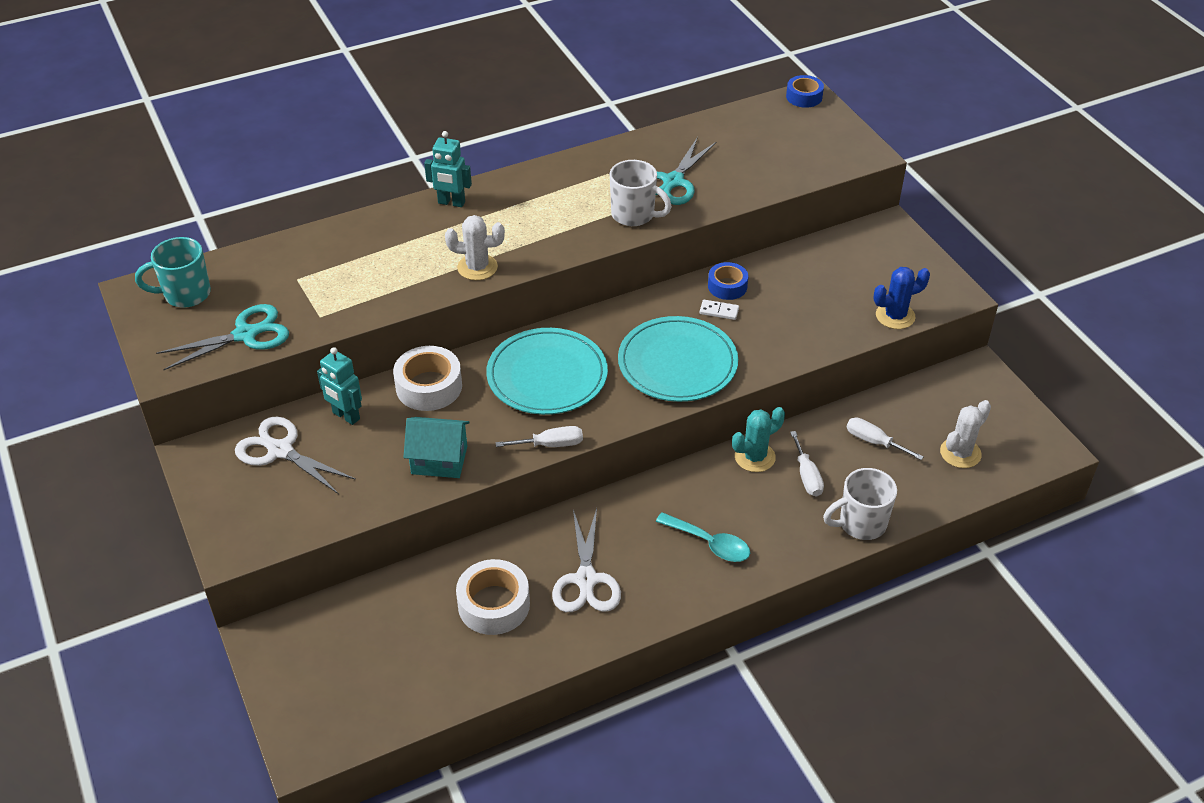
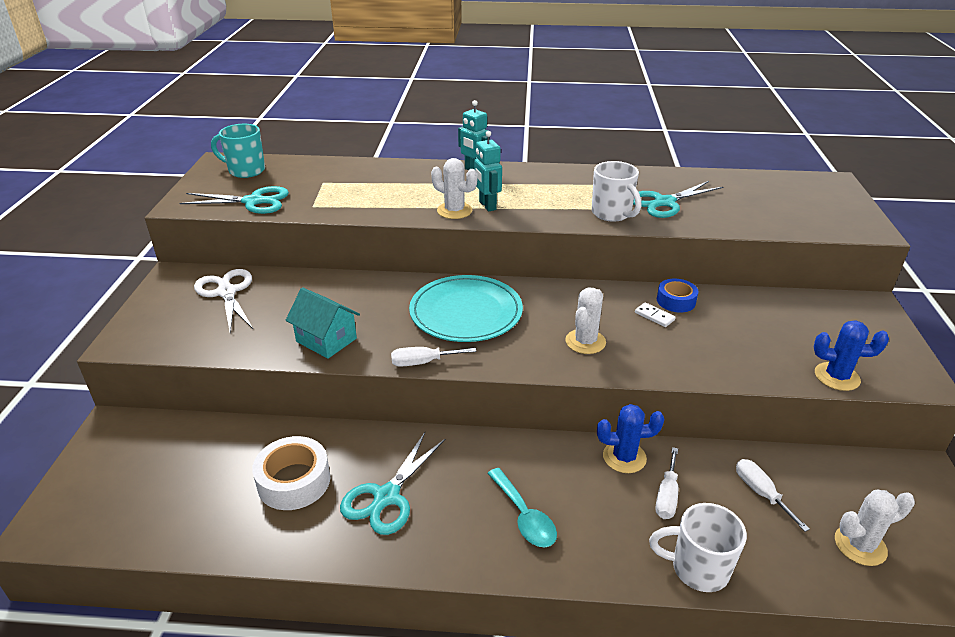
camera: 30 degrees right, 10 degrees down
turquoise robot [317,347,362,425] -> turquoise robot moved to [474,131,502,212]
white tape [393,346,462,411] -> none
white screwdriver [495,426,583,447] -> white screwdriver turned 150 degrees clockwise [391,347,476,367]
white scissors [552,508,621,612] -> turquoise scissors [340,432,446,535]
turquoise plate [618,316,738,402] -> white cactus [565,288,606,354]
turquoise cactus [732,407,785,472] -> blue cactus [597,404,664,473]
blue tape [786,75,824,108] -> none

